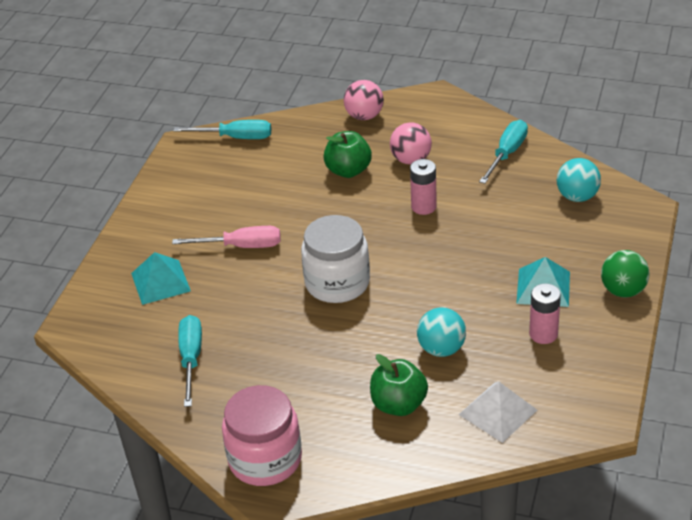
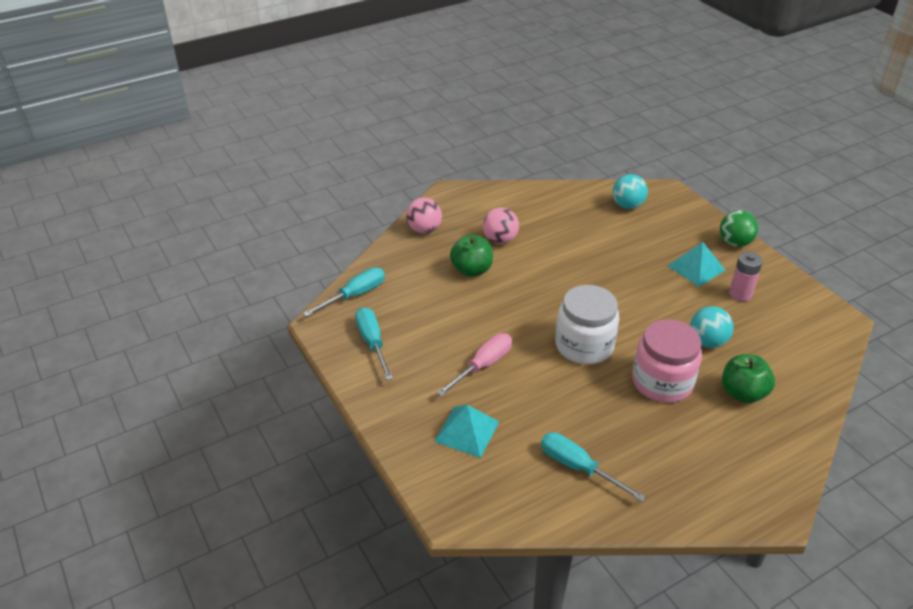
camera: 50 degrees left, 0 degrees up
pink jar [222,385,302,486] -> pink jar moved to [632,319,702,403]
pink battery [410,159,437,215] -> none
white pyramid [458,382,537,443] -> none
turquoise screwdriver [479,120,528,184] -> turquoise screwdriver moved to [355,307,393,380]

